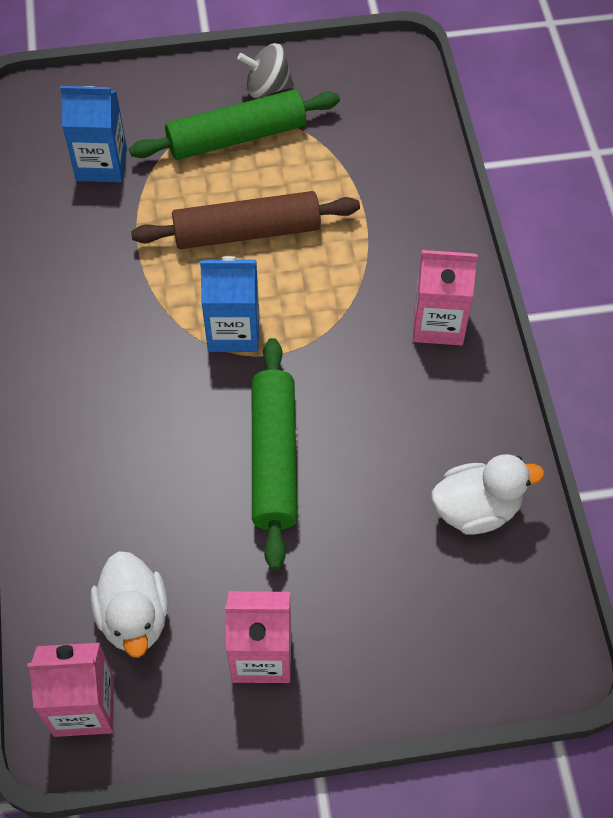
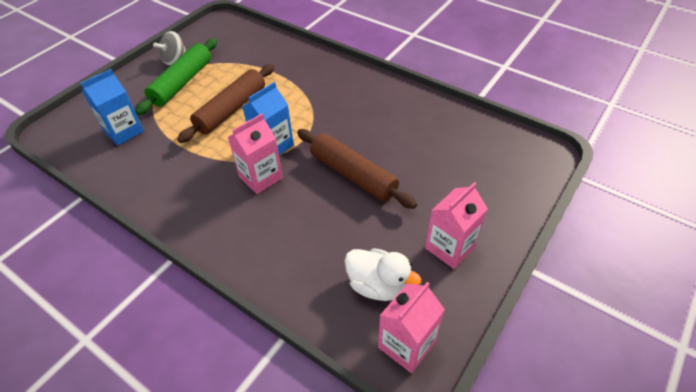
camera: 45 degrees left, 10 degrees down
green rolling pin [252,338,297,570] -> brown rolling pin [297,129,417,209]
pink carton [413,250,478,346] -> pink carton moved to [228,114,283,194]
white duck [431,454,544,535] -> none

